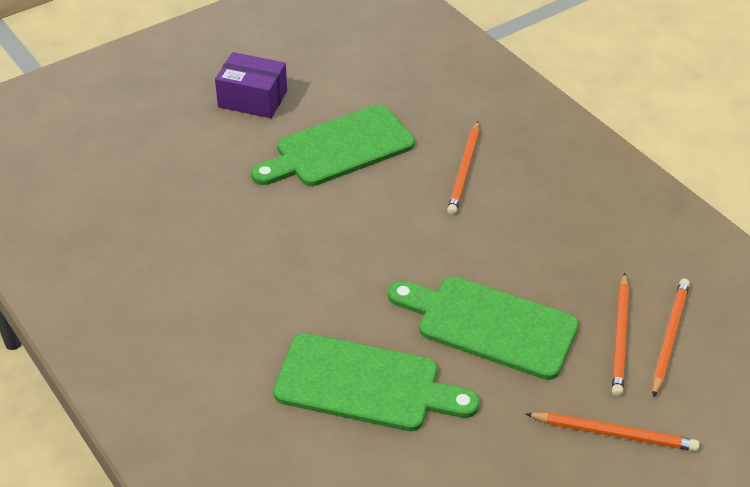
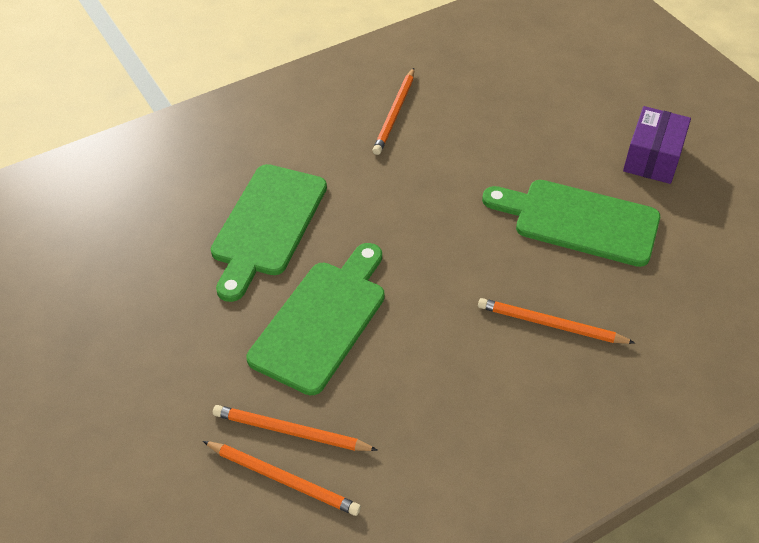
camera: 95 degrees right, 5 degrees up
green cutting board [251,105,415,186] -> green cutting board turned 45 degrees counterclockwise [482,180,660,267]
orange pencil [526,412,699,451] -> orange pencil moved to [373,68,414,155]

